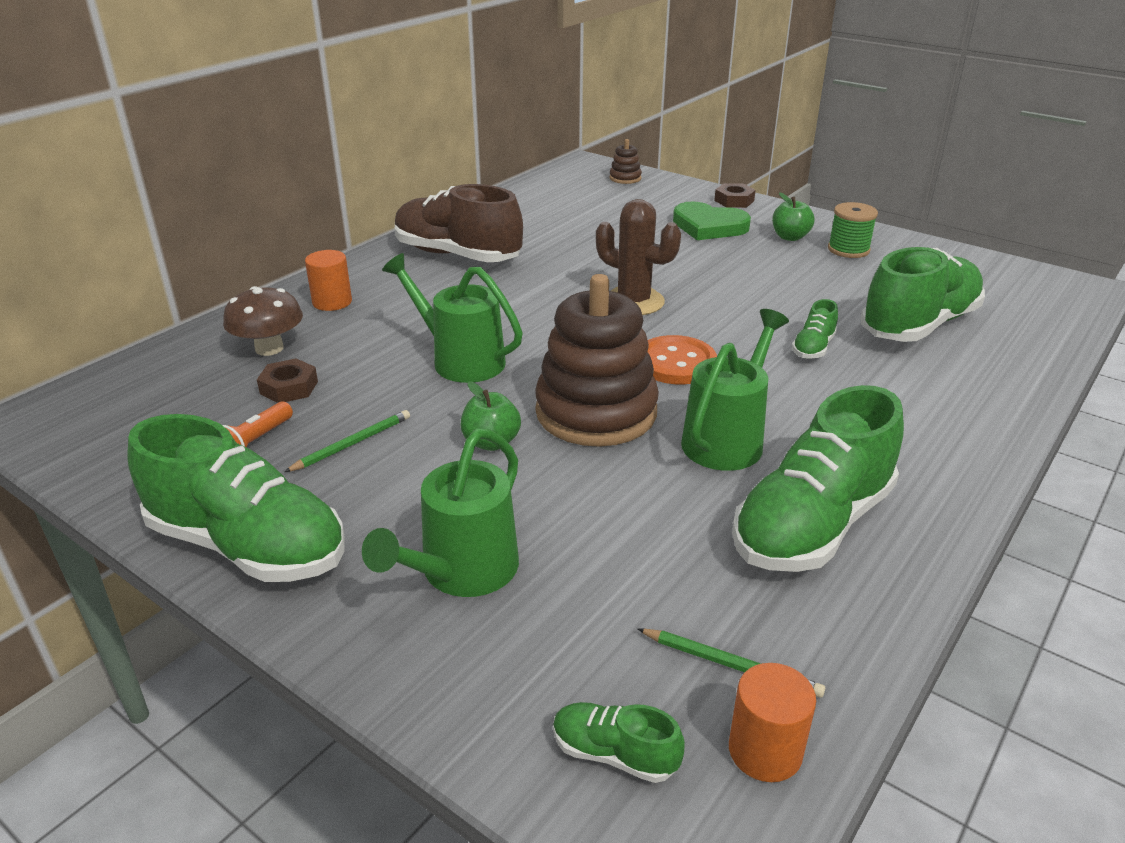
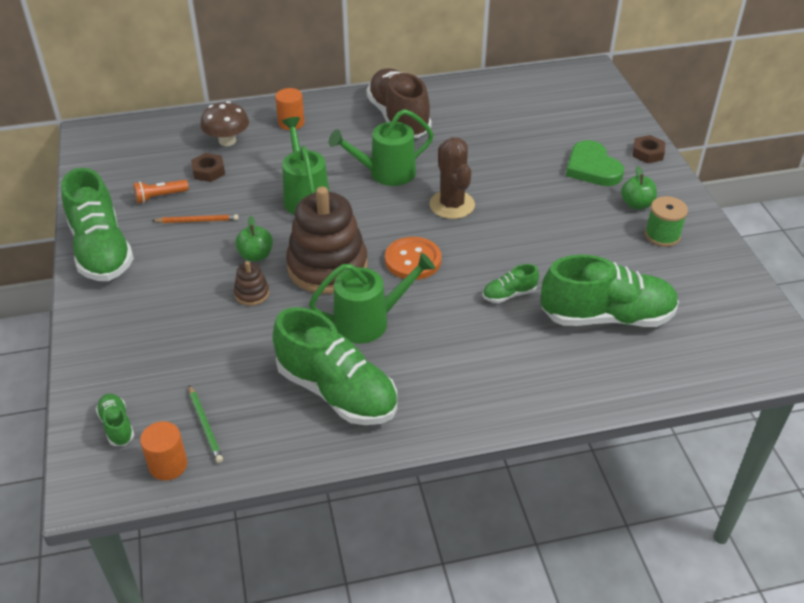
camera: 40 degrees right, 10 degrees up
green pencil [284,410,410,472] -> orange pencil [152,214,239,223]
green watering can [362,428,519,597] -> green watering can moved to [329,109,434,186]
brown stacking toy [609,139,642,184] -> brown stacking toy moved to [234,261,269,306]
green shoe [732,385,904,572] -> green shoe turned 135 degrees counterclockwise [273,307,397,425]

